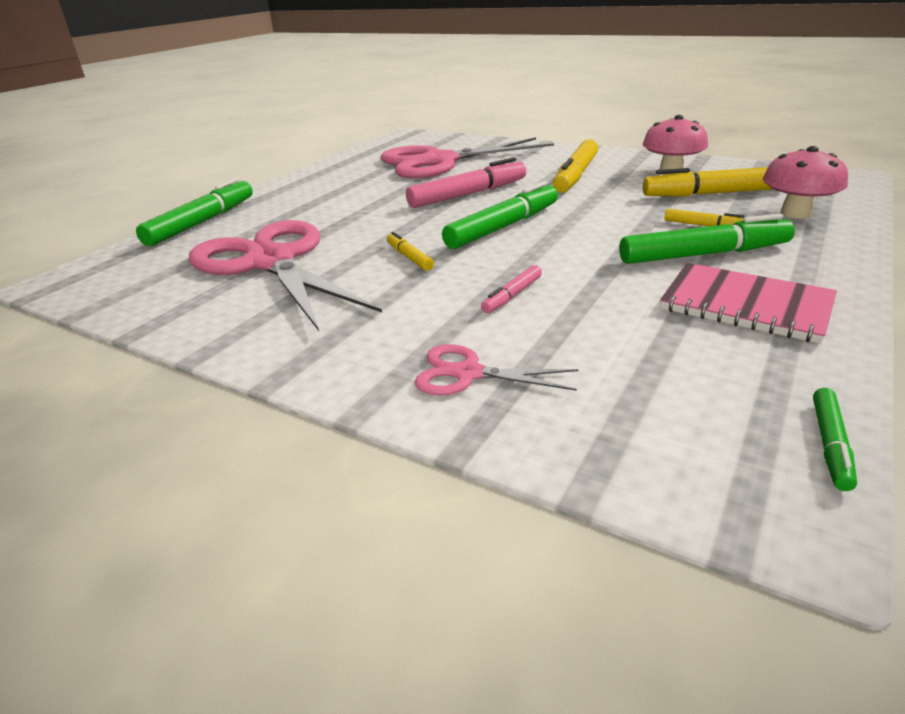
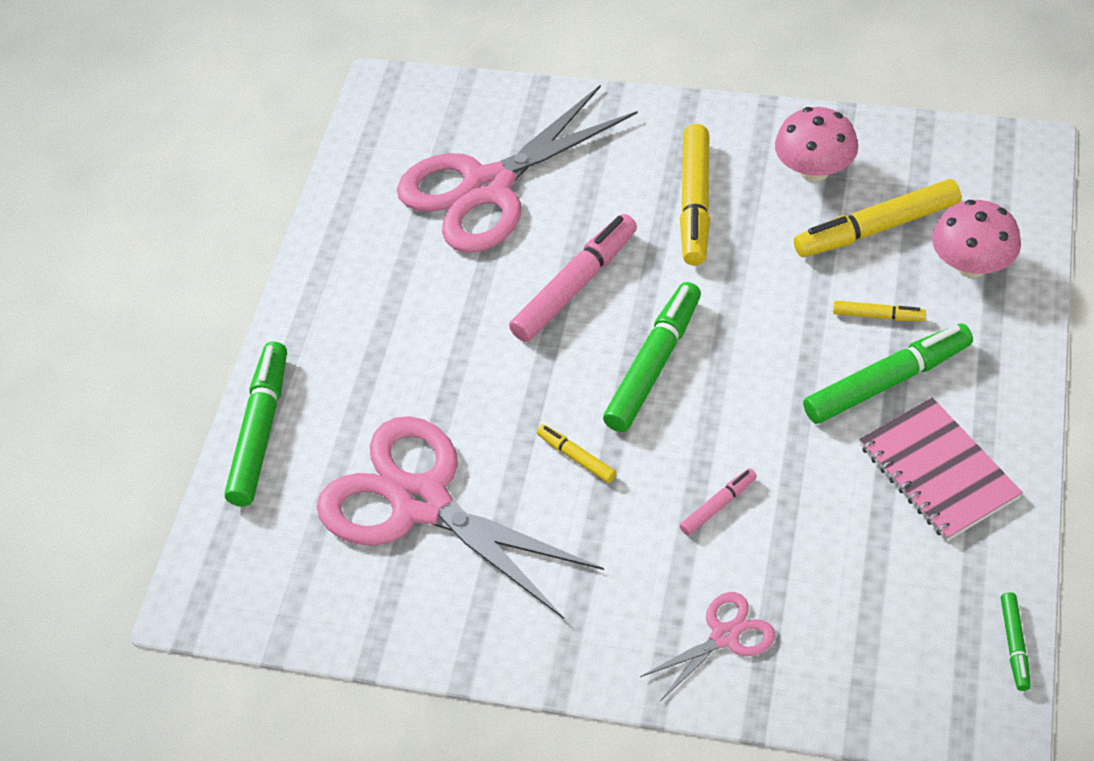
camera: 15 degrees left, 20 degrees up
pink scissors [414,344,578,395] -> pink scissors turned 150 degrees clockwise [640,592,775,701]
pink marker [481,265,542,313] -> pink marker turned 150 degrees counterclockwise [680,468,757,536]
pink notebook [660,263,837,344] -> pink notebook turned 45 degrees clockwise [859,398,1023,541]

